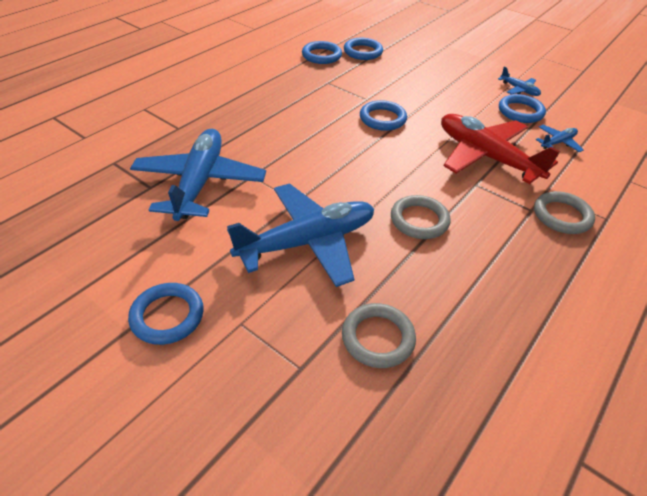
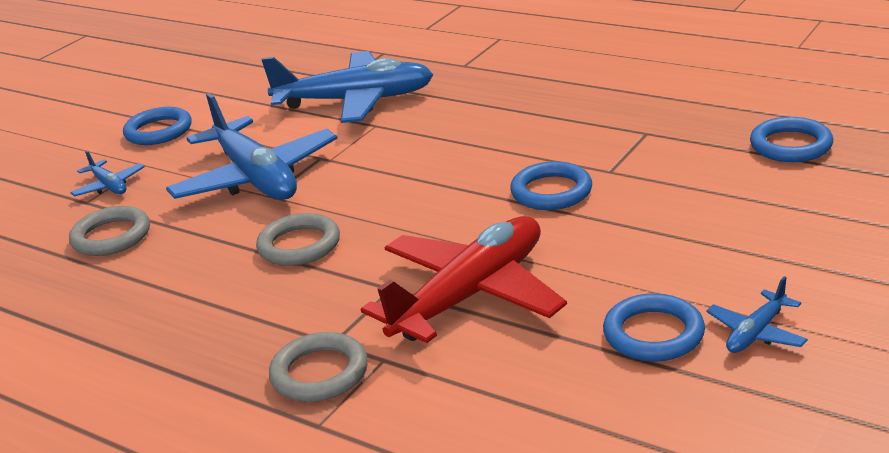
camera: 90 degrees right, 15 degrees down
blue ring [302,41,342,64] -> none
blue plane [536,125,584,152] -> blue plane moved to [70,150,144,197]

